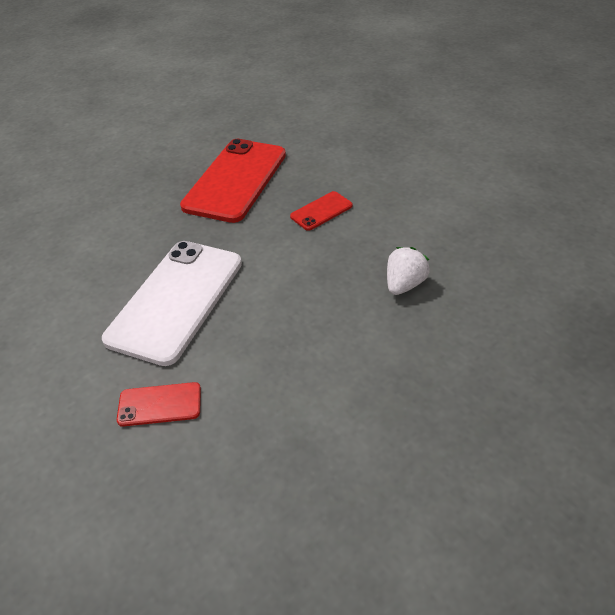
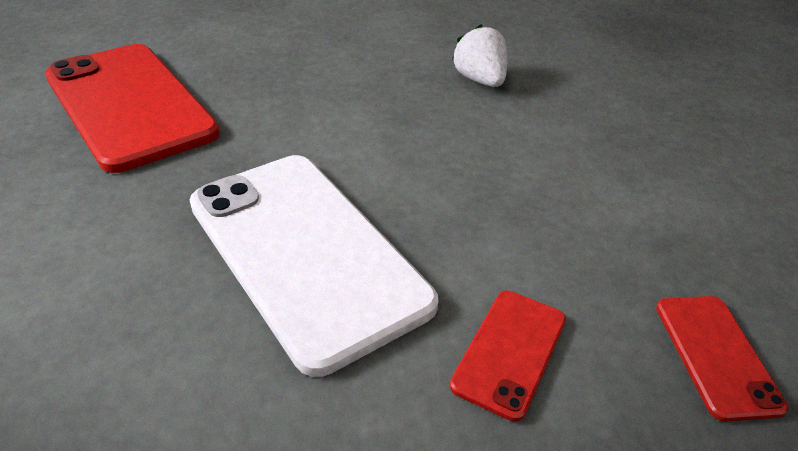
camera: 60 degrees left, 5 degrees down
red phone [290,191,353,231] -> red phone moved to [656,296,789,422]

